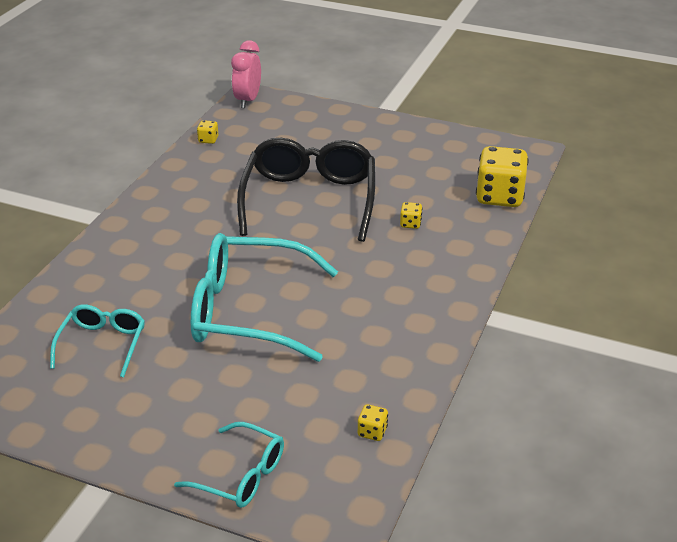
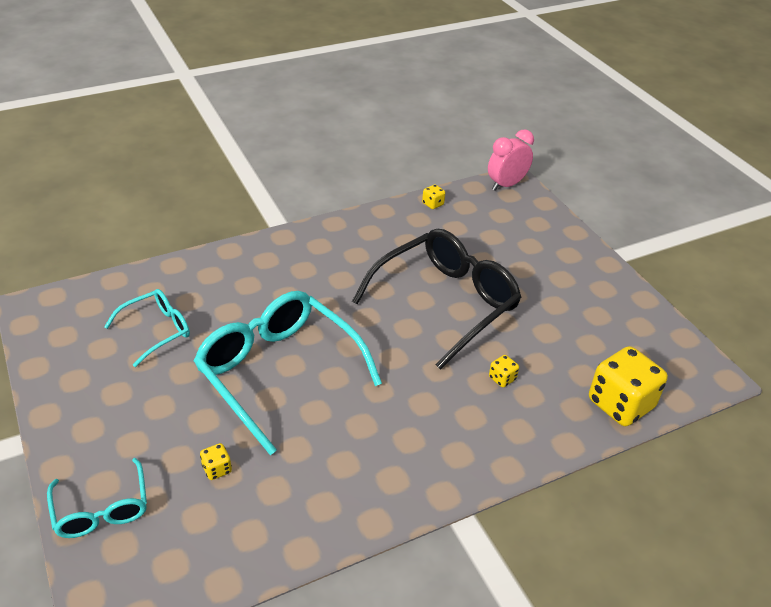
camera: 40 degrees right, 5 degrees up
yellow dice [358,404,388,441] -> yellow dice moved to [200,443,232,480]

